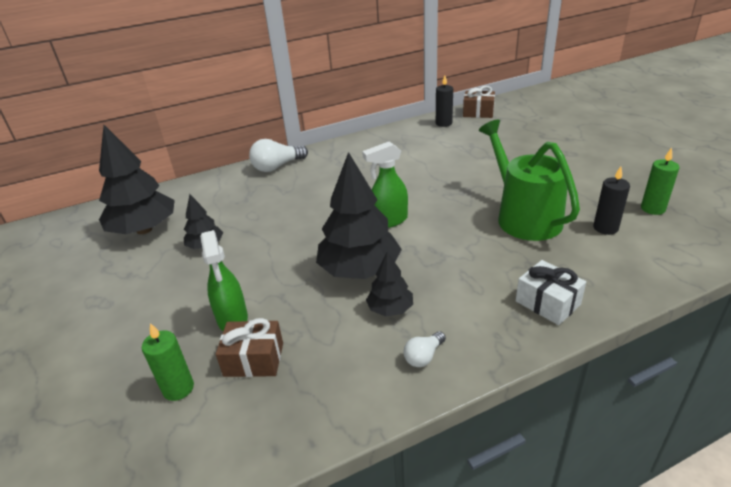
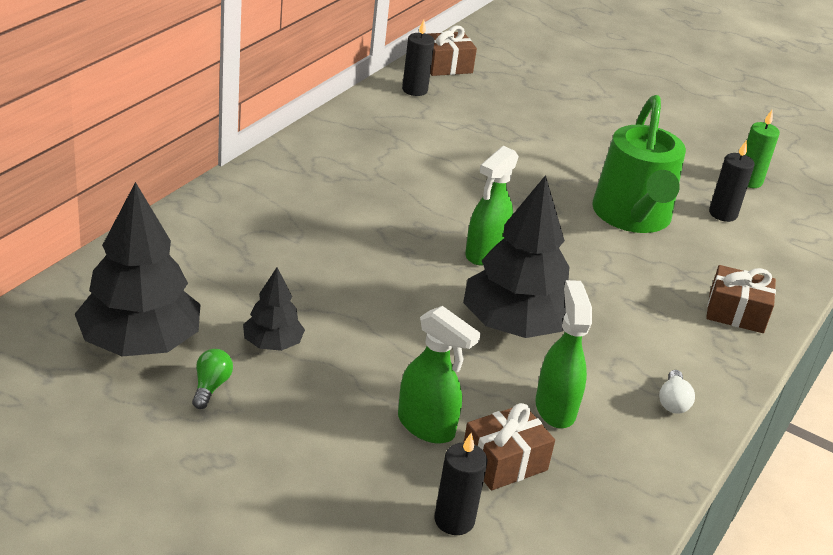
camera: 40 degrees left, 0 degrees up
green candle [142,323,194,401] -> black candle [434,433,487,535]
white light bulb [249,139,308,172] -> none
black tree [366,251,413,316] -> none
green watering can [479,120,580,241] -> green watering can turned 120 degrees counterclockwise [592,95,686,233]
white gift [516,260,586,325] -> brown gift [706,265,776,333]
none -> green light bulb [192,349,233,409]
none -> green spray bottle [535,280,592,428]

